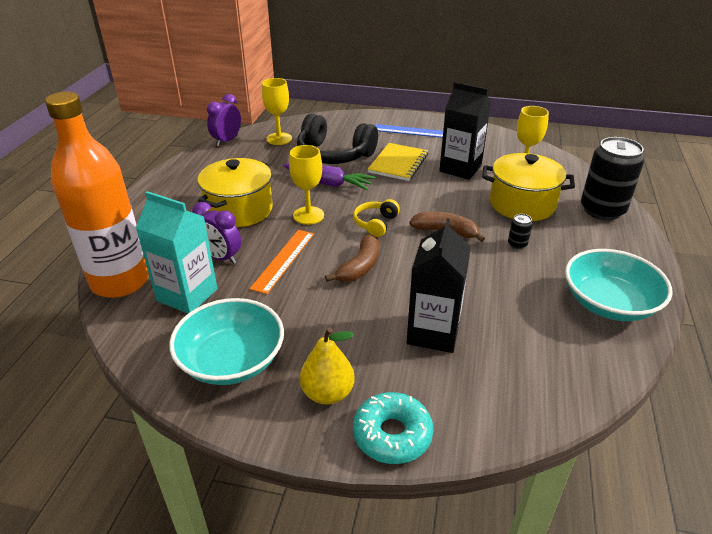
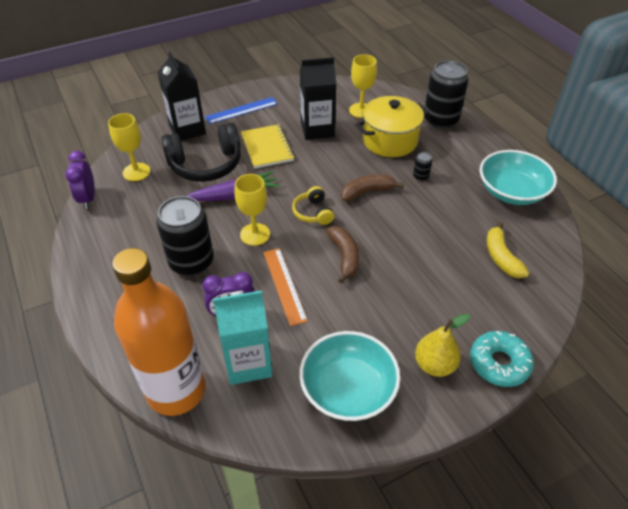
camera: 40 degrees left, 10 degrees up
yellow pot [198,158,273,227] -> black can [156,196,214,276]
black carton [407,218,471,353] -> black carton moved to [157,51,206,141]
none -> yellow banana [486,222,529,278]

